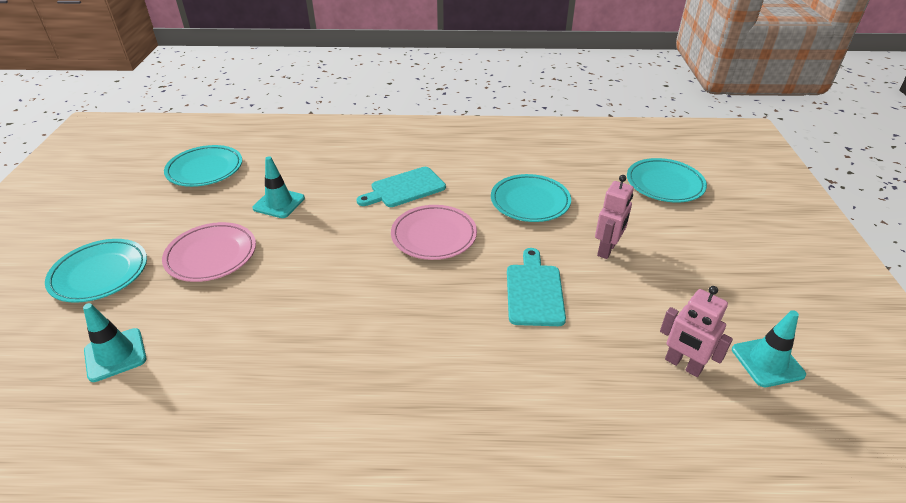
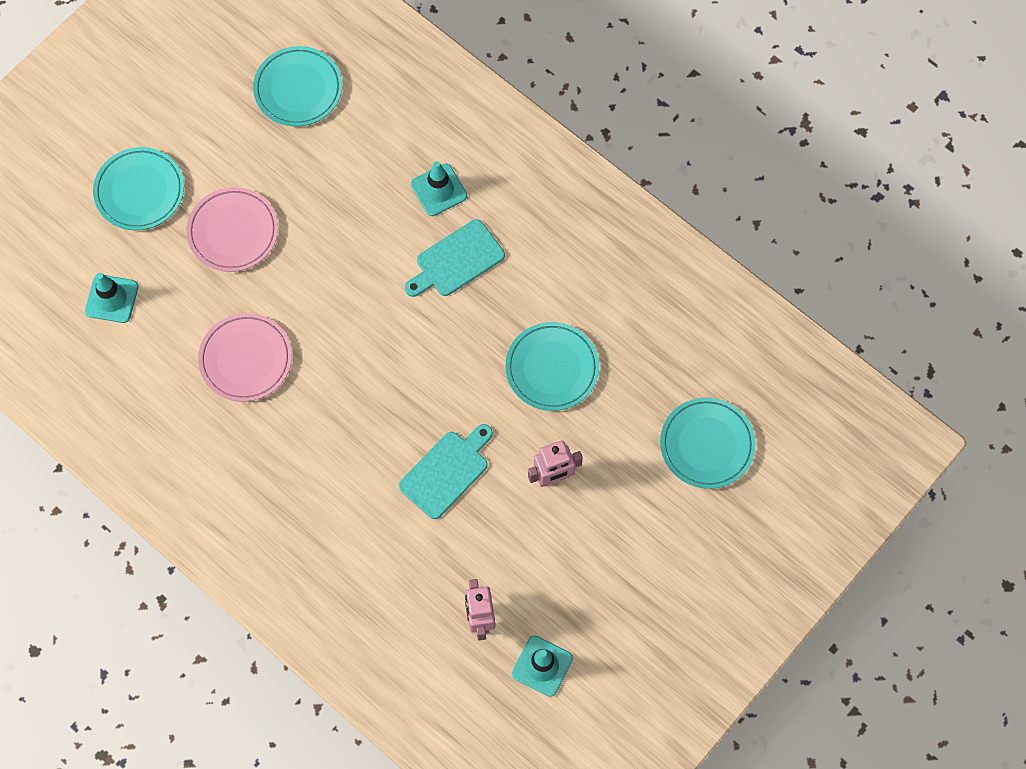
camera: 40 degrees right, 30 degrees up
turquoise traffic cone [253,156,305,218] -> turquoise traffic cone moved to [411,161,467,216]
turquoise cutting board [356,167,446,207] -> turquoise cutting board turned 45 degrees counterclockwise [405,219,505,297]
pink plate [391,205,477,260] -> pink plate moved to [198,313,292,402]

